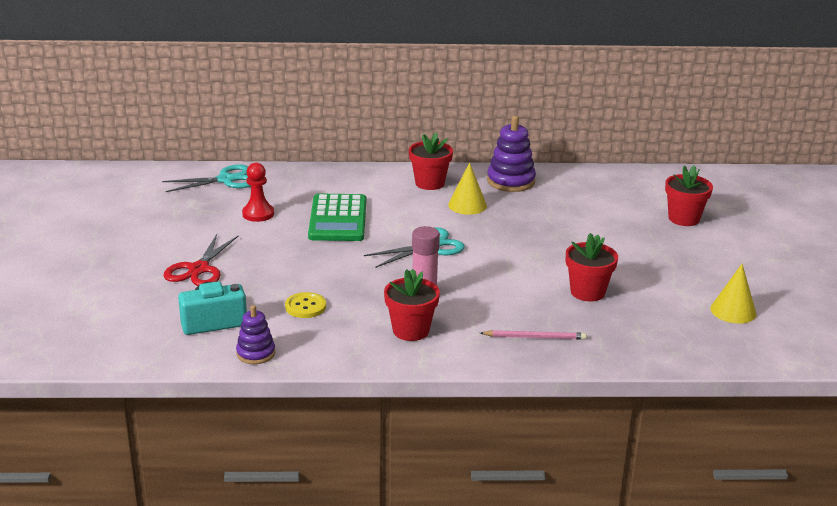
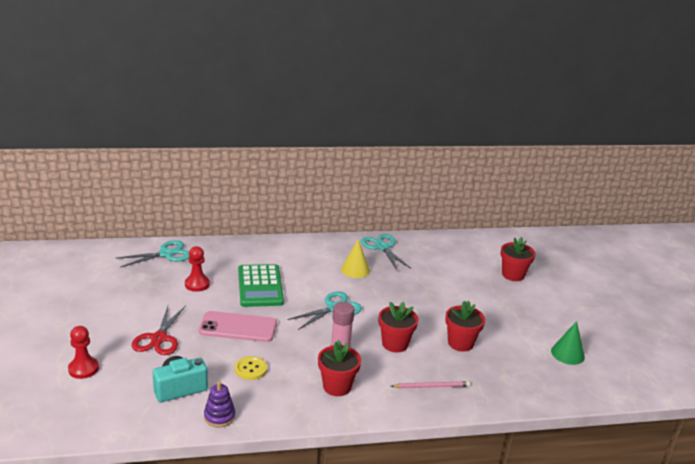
camera: 10 degrees left, 0 degrees up
red flower pot [409,132,453,190] -> red flower pot moved to [379,302,418,352]
purple stacking toy [487,116,536,192] -> turquoise scissors [361,234,411,270]
yellow cone [710,264,757,324] -> green cone [551,321,585,365]
none -> red pawn [68,326,99,379]
none -> pink phone [199,311,277,342]

